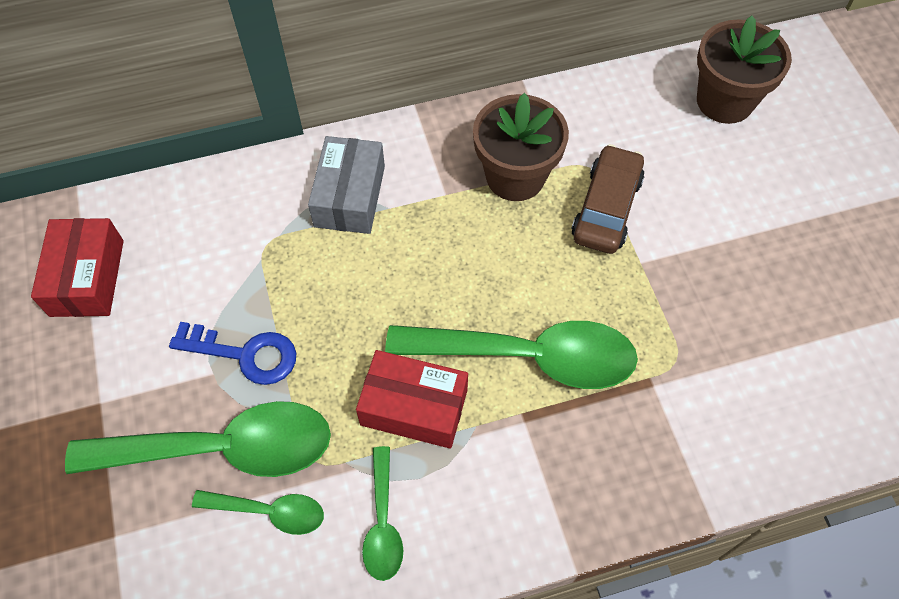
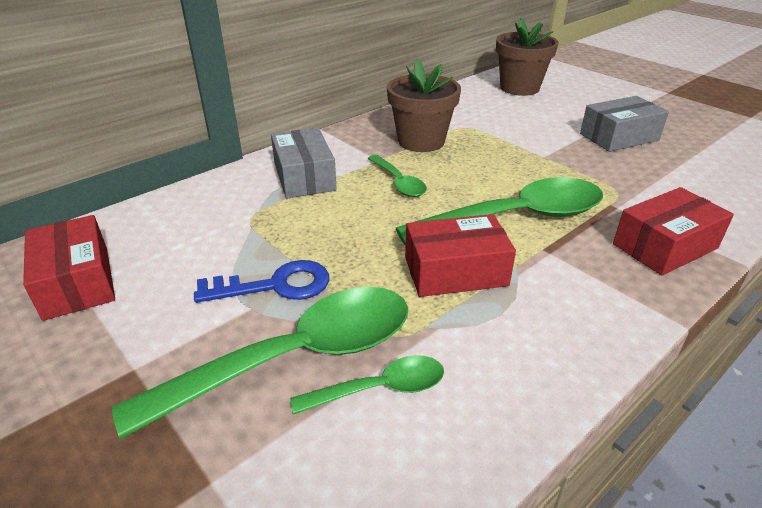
camera: 25 degrees left, 25 degrees down
green spoon [362,446,403,581] -> green spoon moved to [368,155,427,197]
brown car [571,144,645,254] -> none
none -> grey box [580,96,669,152]
none -> red box [613,187,734,276]

